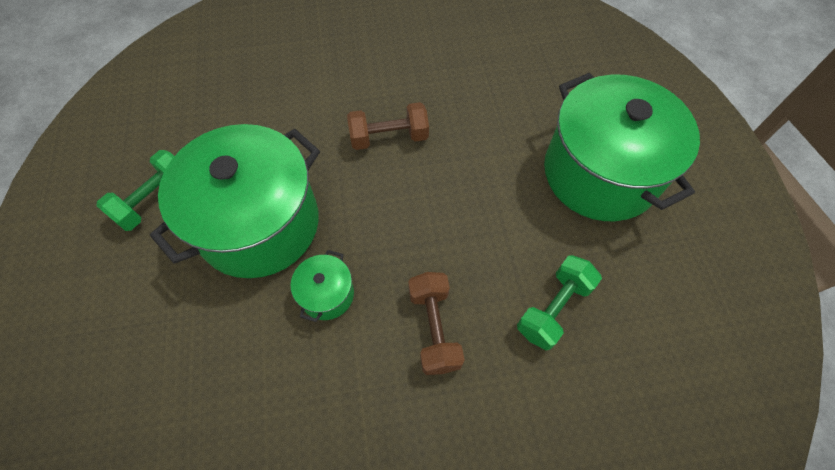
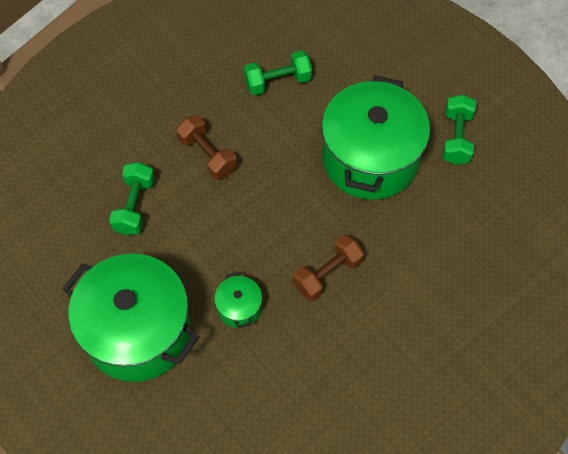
camera: 150 degrees right, 0 degrees up
green pot [290,250,354,322] -> green pot moved to [214,272,262,328]
none -> green dumbbell [244,50,312,95]

